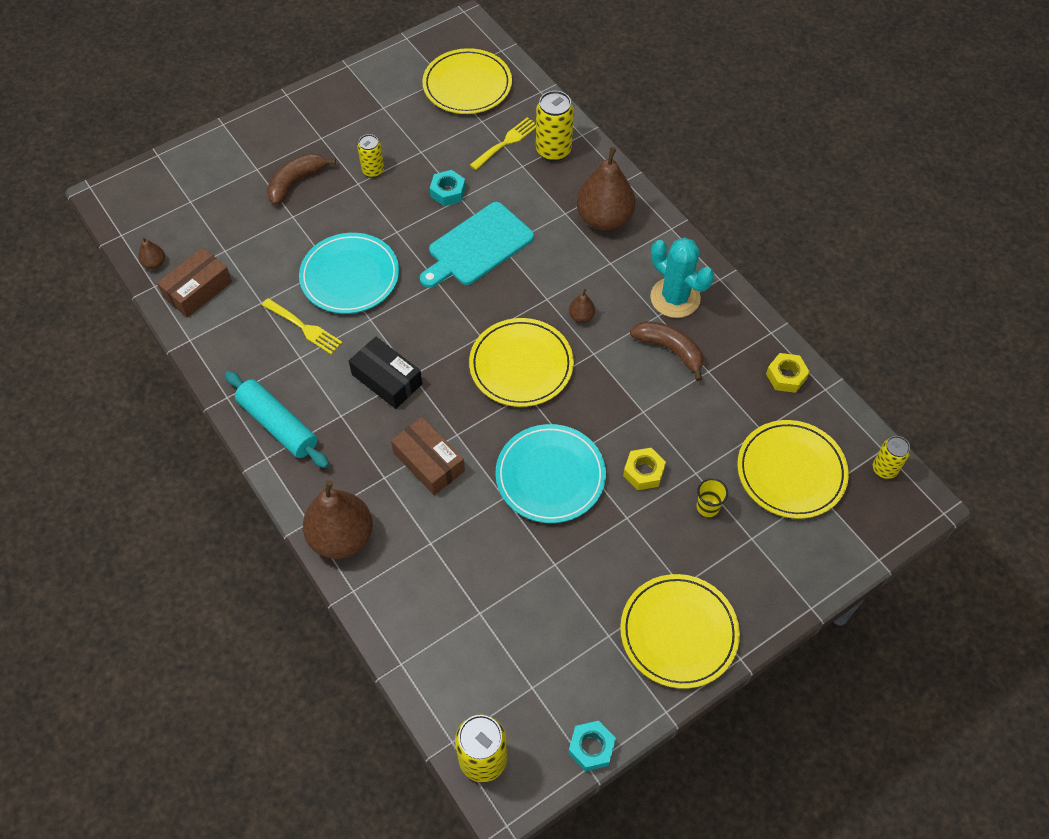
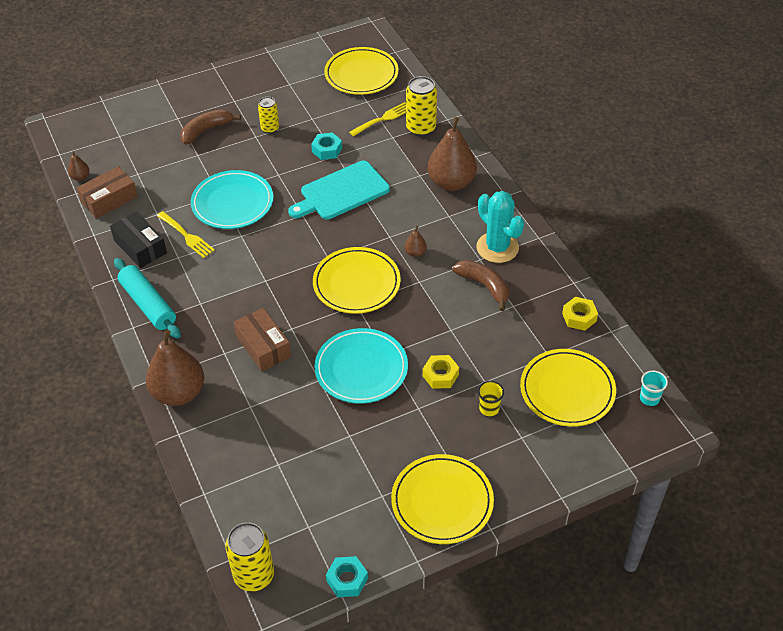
camera: 10 degrees right, 10 degrees down
black box [349,337,422,409] -> black box moved to [110,211,167,268]
yellow can [873,436,910,479] -> turquoise cup [640,371,668,406]

